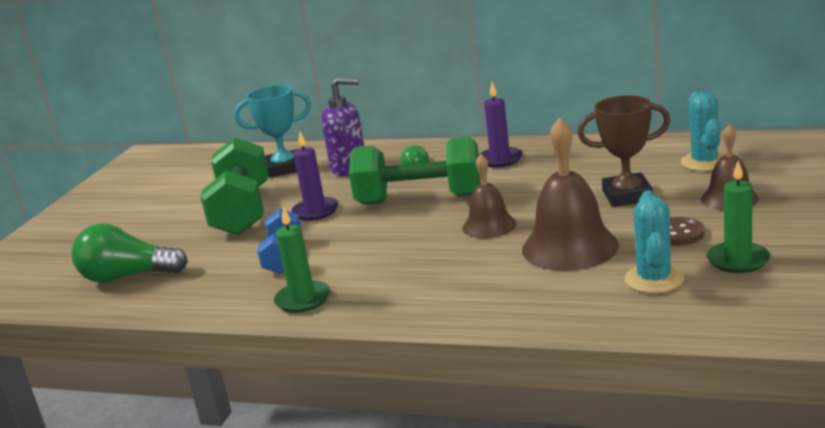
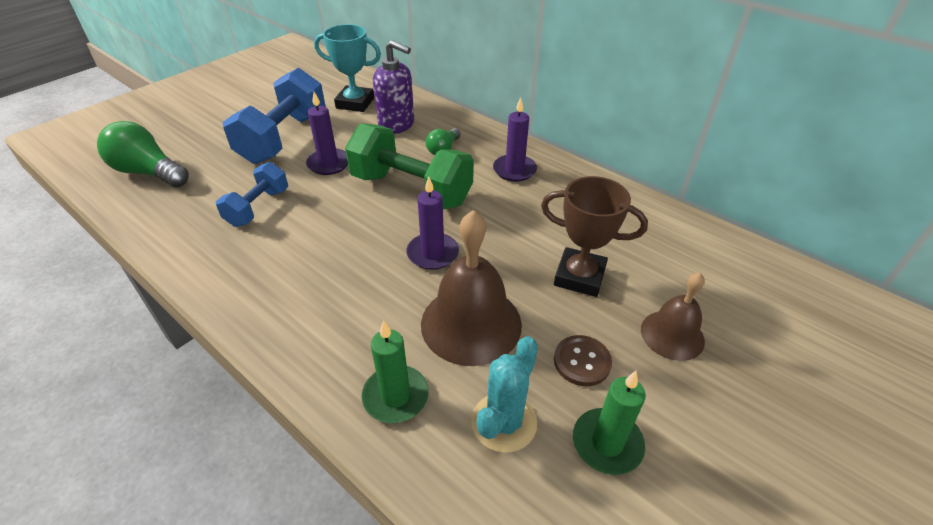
camera: 20 degrees right, 20 degrees up
green dumbbell [201,137,269,235] -> blue dumbbell [222,68,326,164]
green candle [274,207,330,313] -> green candle moved to [362,320,429,423]
brown bell [462,154,516,238] -> purple candle [407,176,459,270]
turquoise cactus [680,91,724,171] -> none

